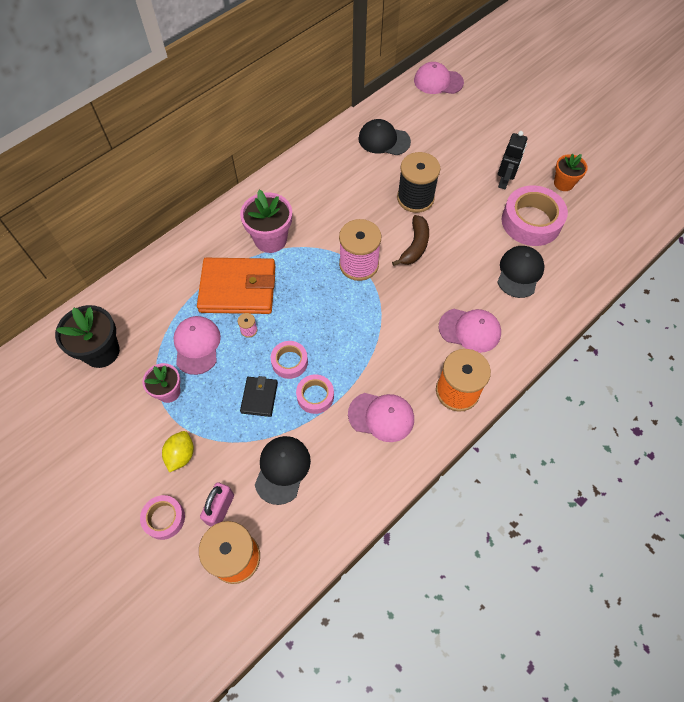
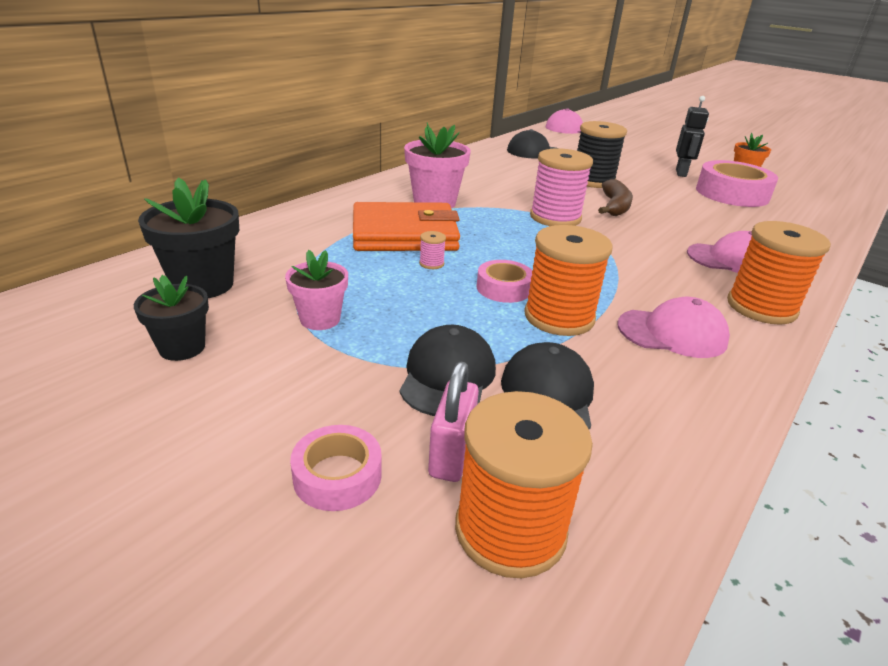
camera: 10 degrees left, 30 degrees down
yellow lemon [162,431,194,472] -> none
pink cap [173,316,221,375] -> none
black wallet [240,376,278,417] -> none
pink tape [296,374,334,414] -> orange spool [524,225,613,336]
black cap [497,246,545,298] -> black cap moved to [400,325,496,416]
none -> black flower pot [134,275,209,361]

